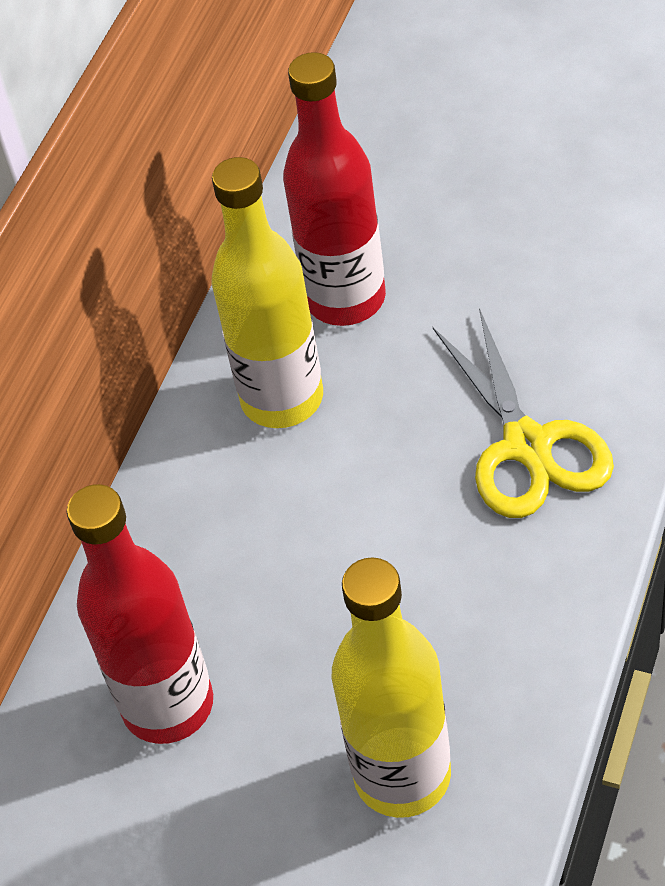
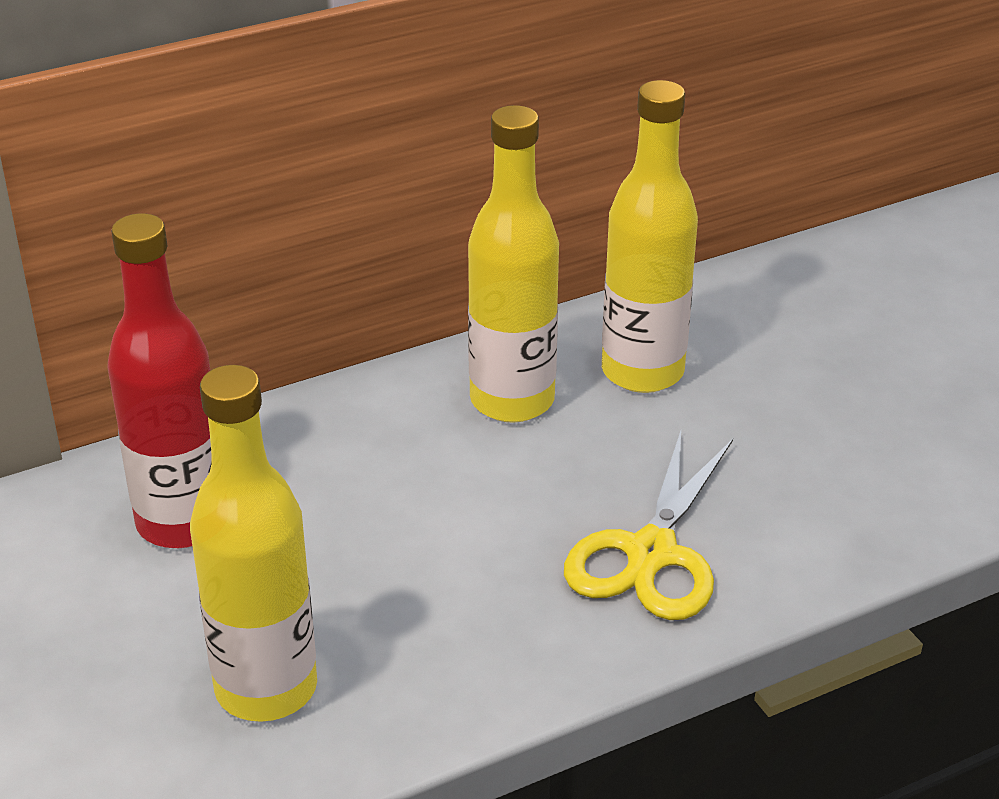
camera: 35 degrees right, 15 degrees down
red bottle [283,52,386,326] -> yellow bottle [602,80,698,393]

